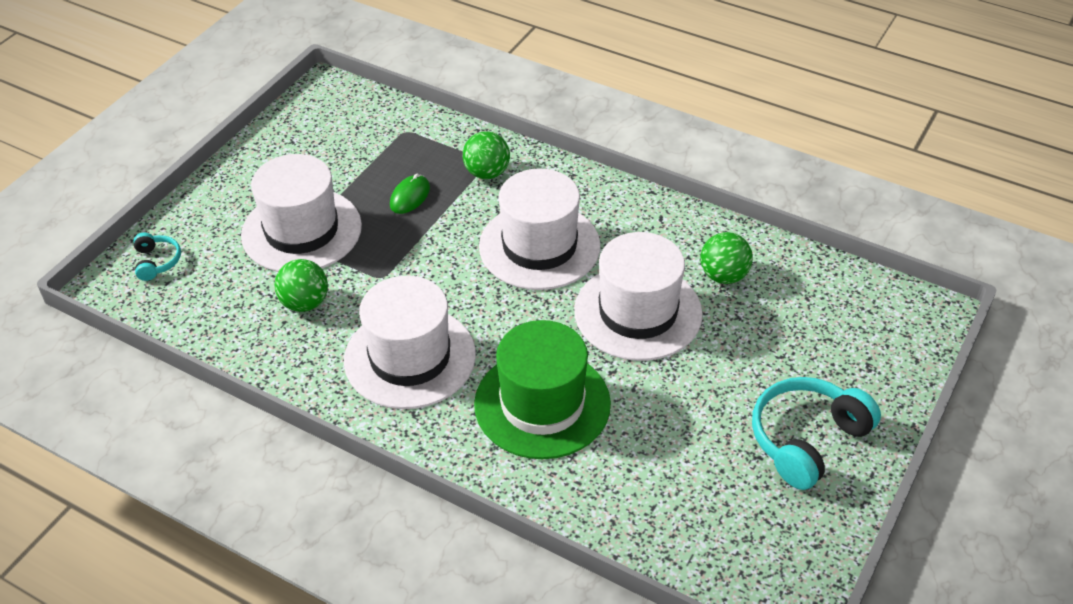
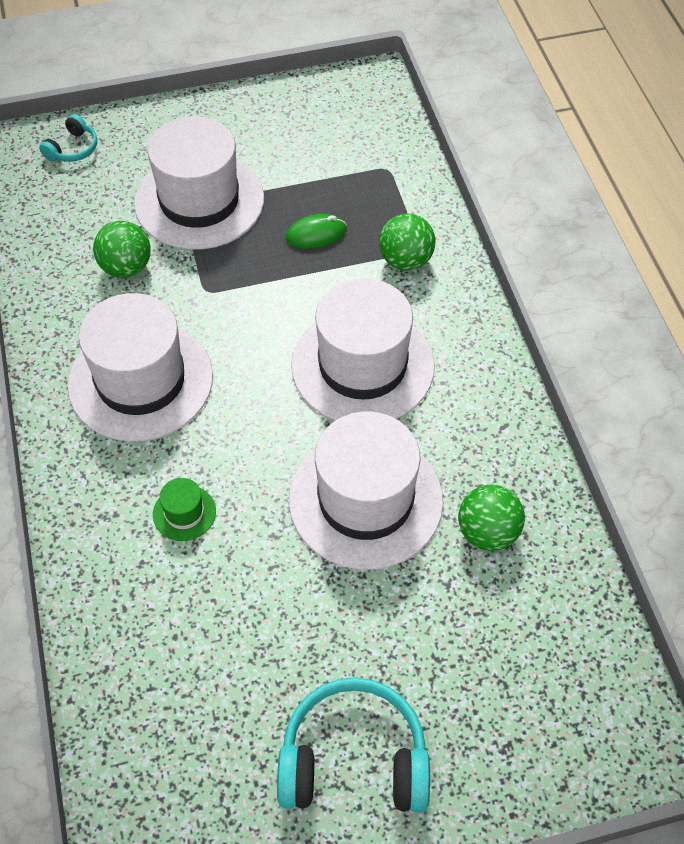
camera: 45 degrees right, 10 degrees up
green hat [474,320,611,459] -> green hat [153,478,216,541], size x0.41

